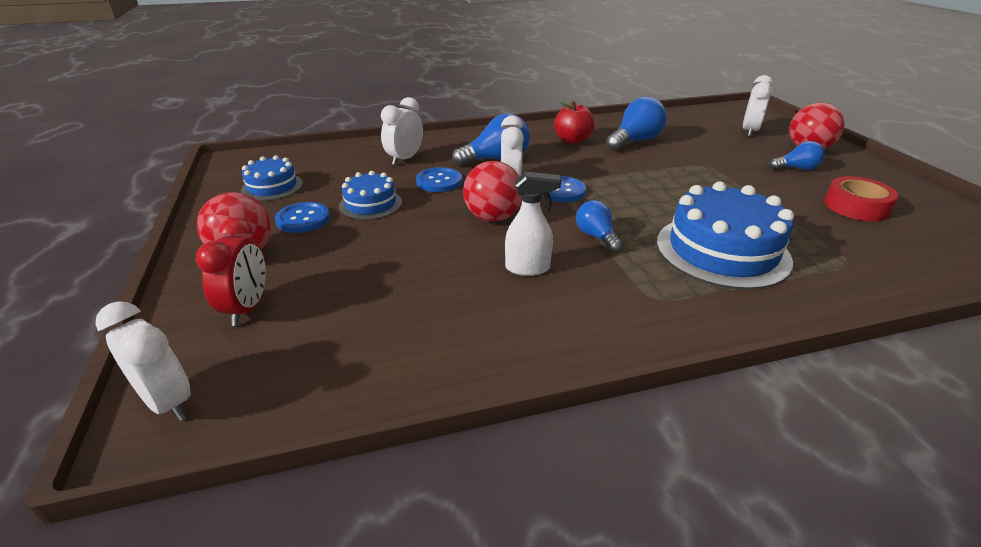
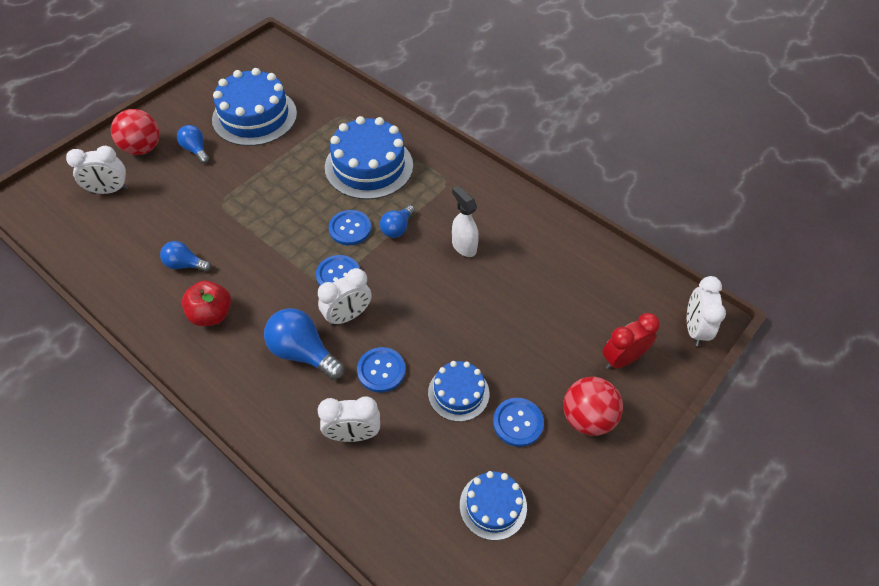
camera: 125 degrees left, 20 degrees up
red ball [463,161,522,222] -> none
blue light bulb [606,97,667,151] -> blue light bulb [160,241,212,272], size x0.60
red tape [824,176,899,221] -> blue cake [212,68,297,146]
none -> blue button [329,210,371,245]

